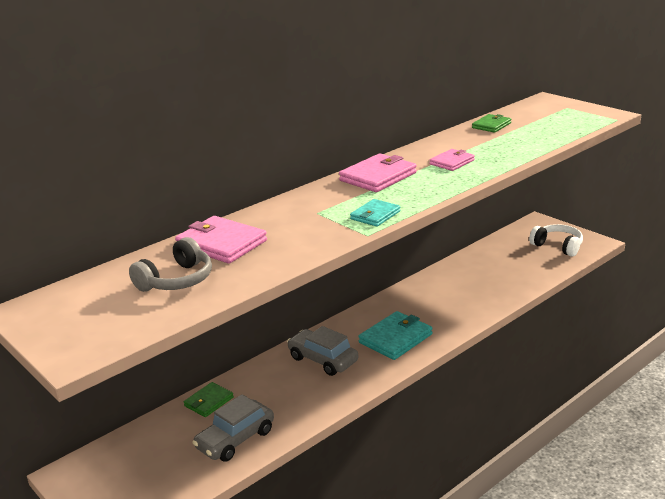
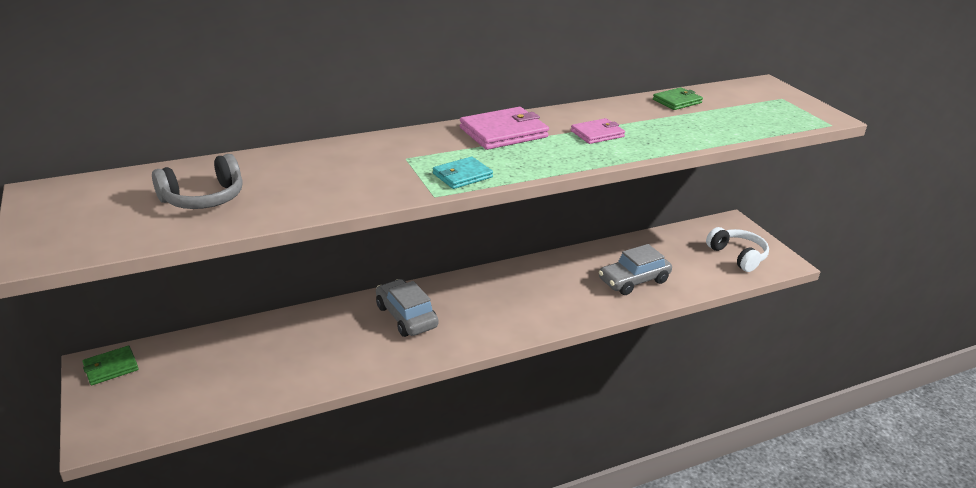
camera: 15 degrees right, 5 degrees up
pink wallet [175,216,267,264] -> none
green wallet [184,382,234,417] -> green wallet moved to [83,346,139,385]
grey car [192,394,274,462] -> grey car moved to [599,244,672,295]
turquoise wallet [358,311,433,360] -> none

